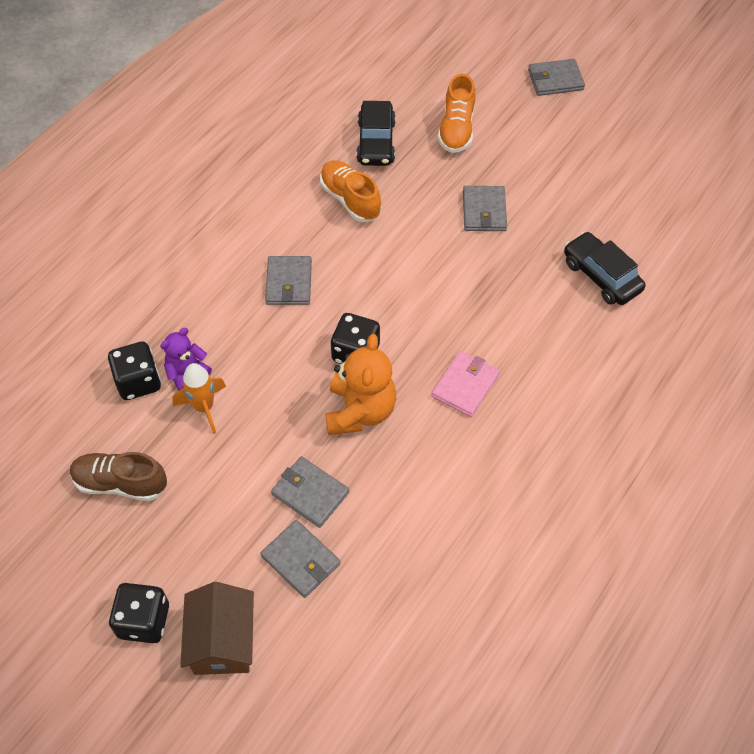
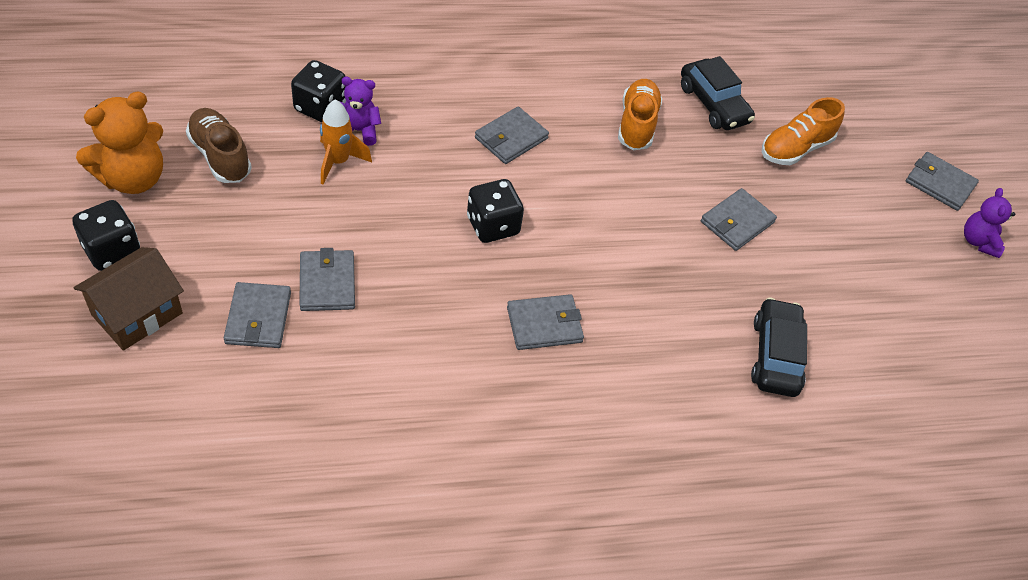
camera: 40 degrees right, 5 degrees down
orange teddy bear [325,334,396,435] -> orange teddy bear moved to [76,92,163,194]
black car [356,101,396,166] -> black car turned 75 degrees counterclockwise [681,56,755,130]
pink wallet [431,351,500,417] -> grey wallet [507,294,584,350]
none -> purple teddy bear [964,188,1016,258]

